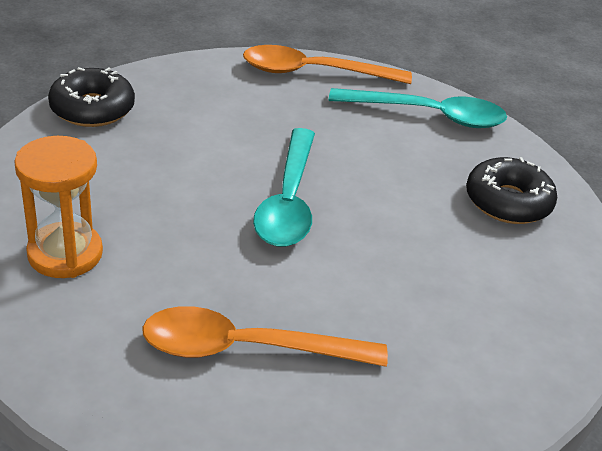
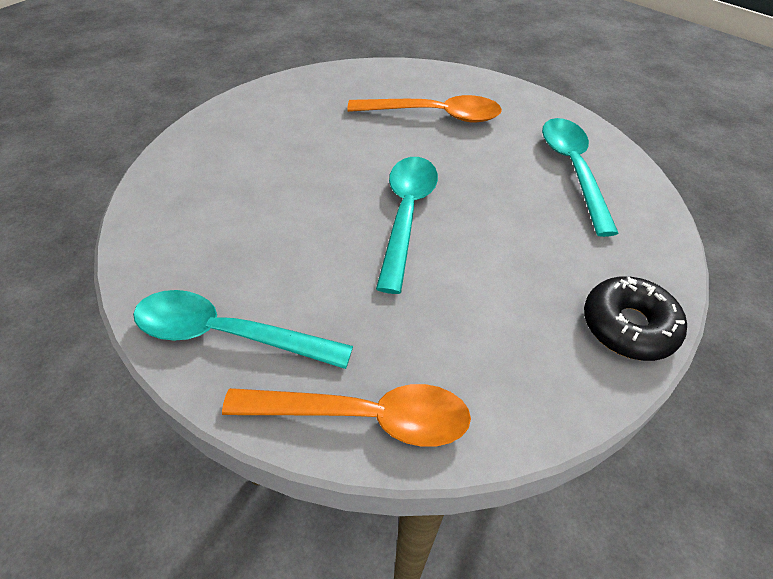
camera: 175 degrees left, 10 degrees up
orange hourglass [14,136,103,278] -> turquoise spoon [542,118,619,237]
black donut [466,157,557,224] -> none

